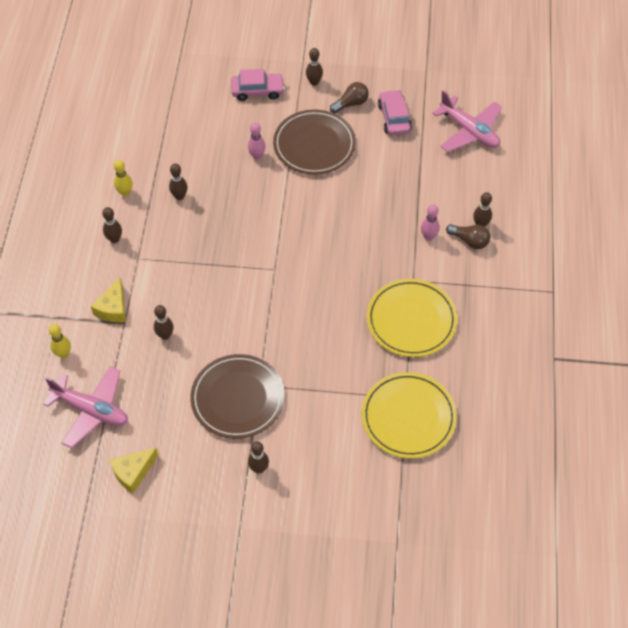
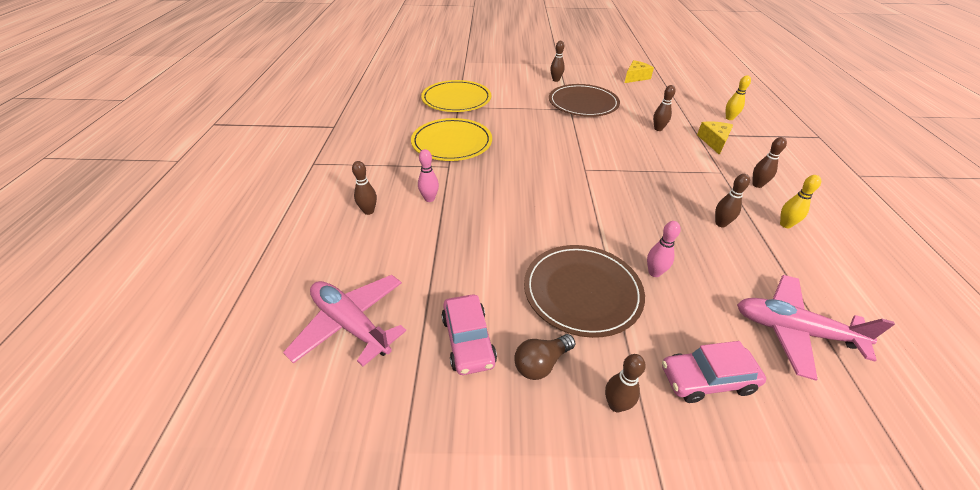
camera: 175 degrees right, 15 degrees down
pink plane [43,366,128,448] -> pink plane moved to [737,275,895,381]
brown light bulb [446,224,490,249] -> none

